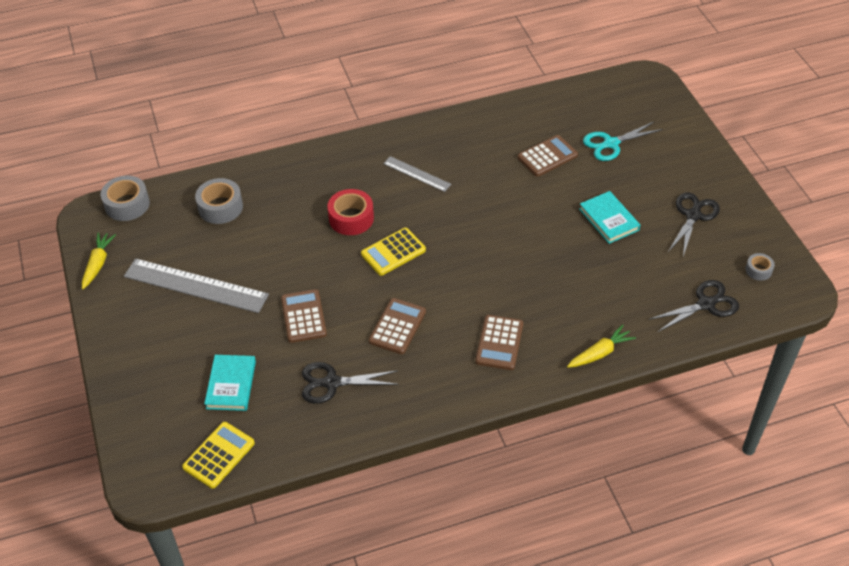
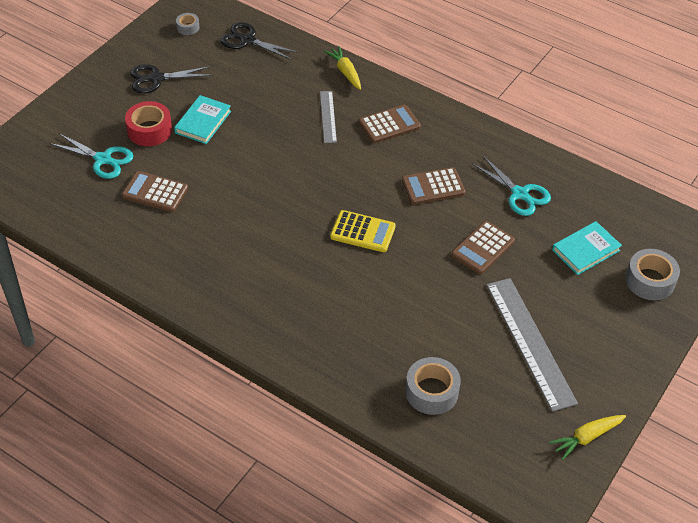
camera: 130 degrees left, 0 degrees up
grey tape [101,176,150,221] -> grey tape moved to [625,249,680,300]
yellow calculator [182,422,255,489] -> none
black scissors [302,362,399,404] -> turquoise scissors [472,156,551,216]
red tape [327,189,374,235] -> red tape moved to [125,101,172,146]
grey ruler [383,156,451,192] -> grey ruler moved to [320,91,337,143]
yellow carrot [567,324,636,368] -> yellow carrot turned 45 degrees clockwise [324,46,361,90]

